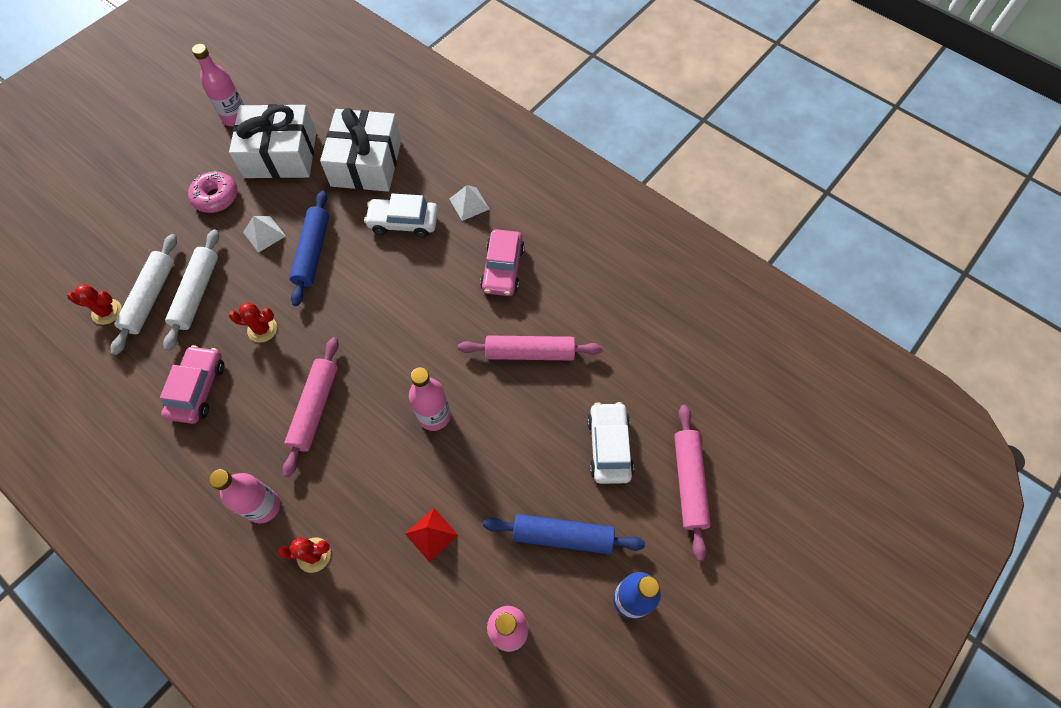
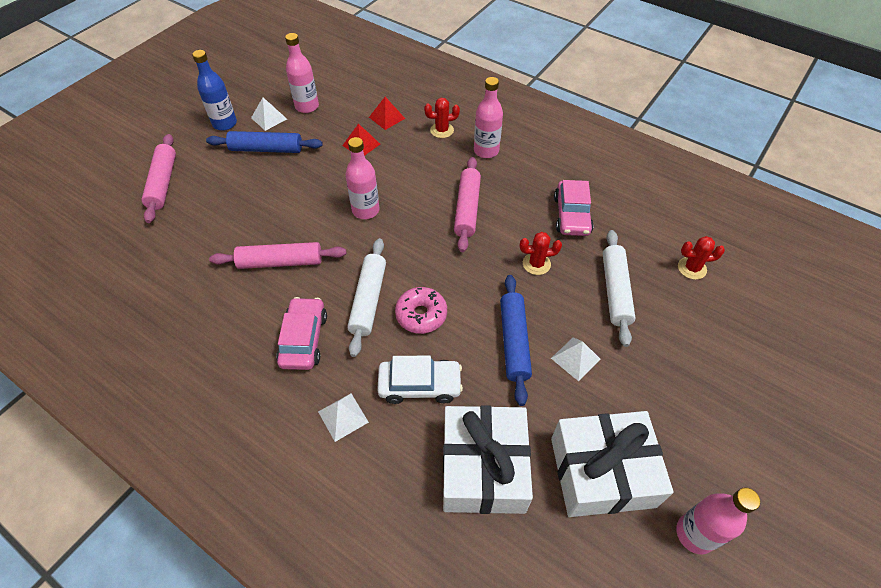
camera: 175 degrees right, 10 degrees down
white rolling pin [111,234,177,355] -> white rolling pin moved to [347,238,386,357]
pink donut [188,171,238,213] -> pink donut moved to [395,287,447,334]
white car [587,402,634,484] -> none
none -> white pyramid [251,98,287,131]
none -> red pyramid [369,97,405,130]

